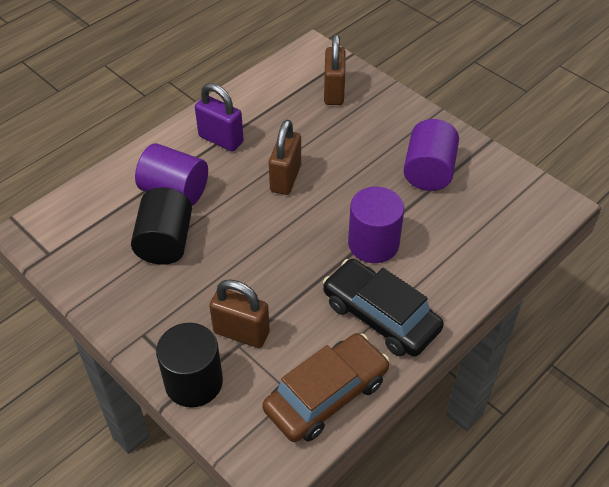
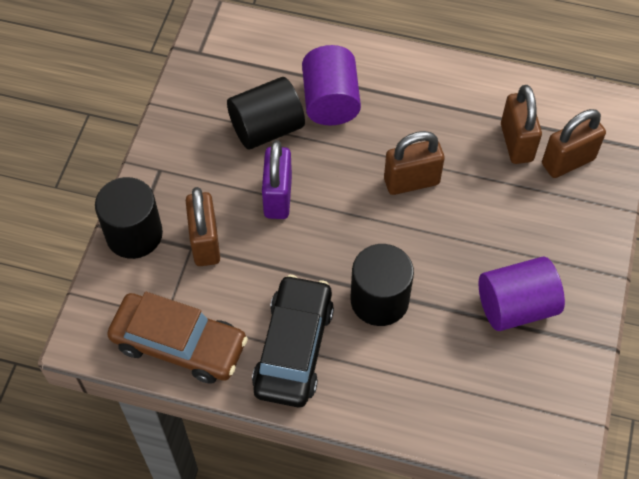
camera: 60 degrees right, 10 degrees up
purple padlock [195,83,244,151] -> purple padlock moved to [262,140,292,219]
purple cylinder [348,187,404,263] -> black cylinder [350,244,414,326]
none -> brown padlock [501,85,542,164]

